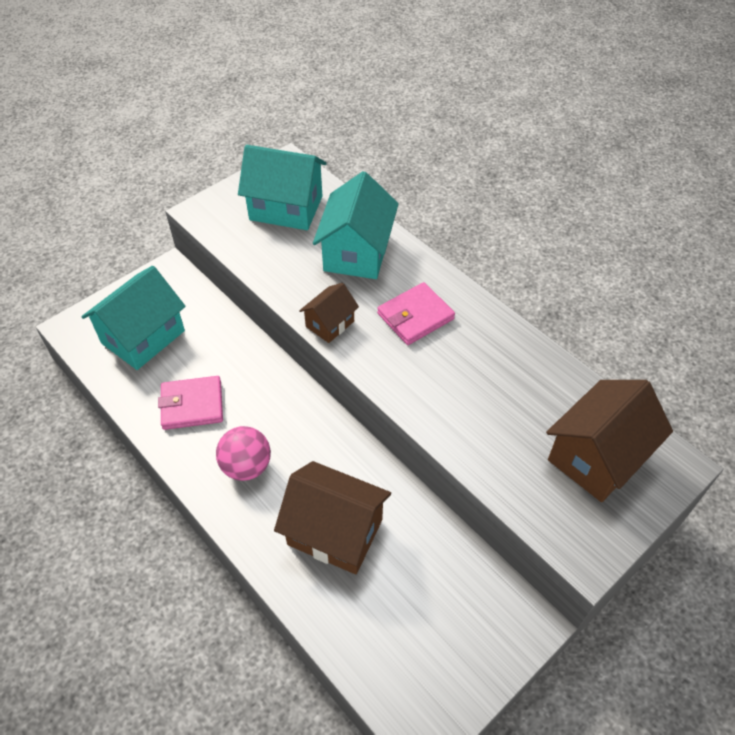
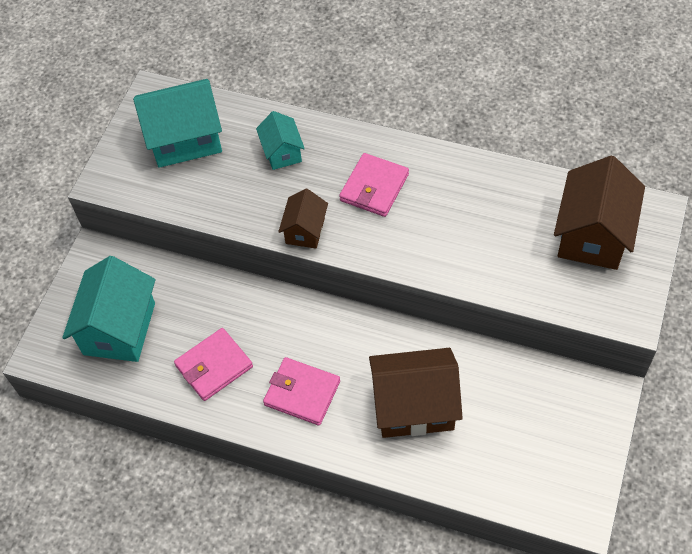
camera: 25 degrees left, 5 degrees up
pink ball [216,426,271,481] -> pink wallet [263,357,340,426]
turquoise house [313,171,399,279] -> turquoise house [256,111,305,170], size x0.55

